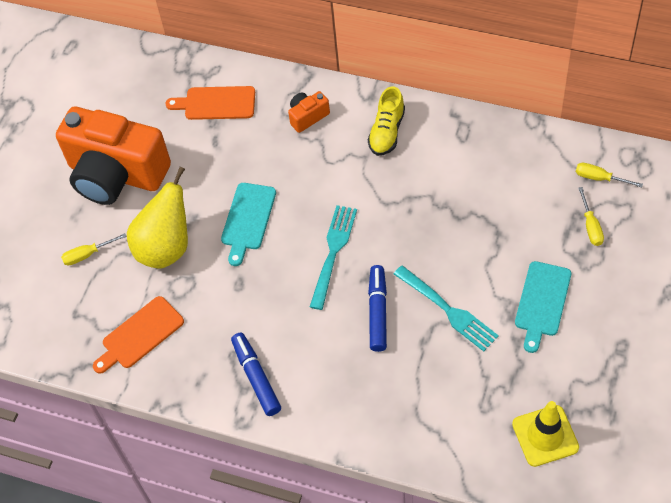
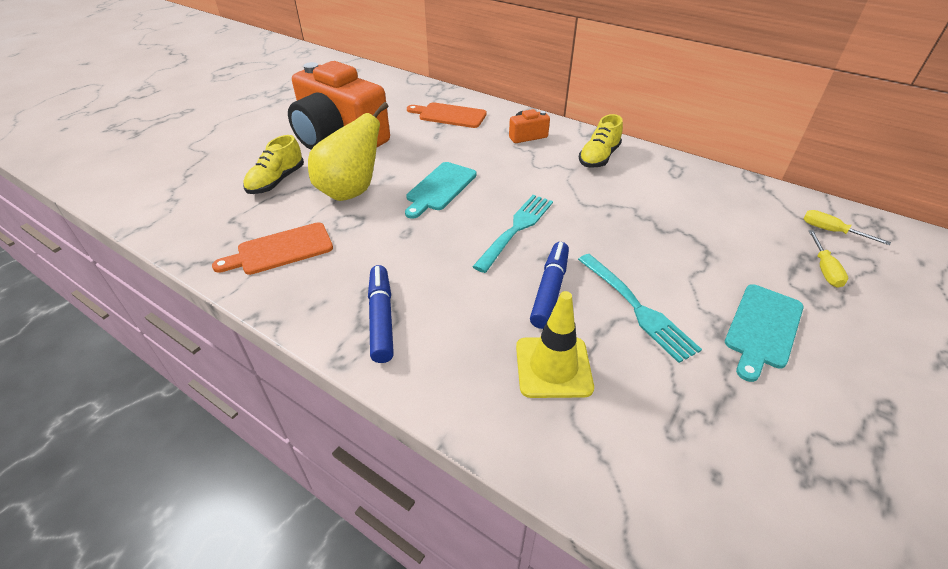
camera: 10 degrees right, 15 degrees down
yellow screwdriver [61,233,127,265] -> yellow shoe [243,135,304,194]
yellow traffic cone [512,401,579,467] -> yellow traffic cone moved to [516,291,594,398]

